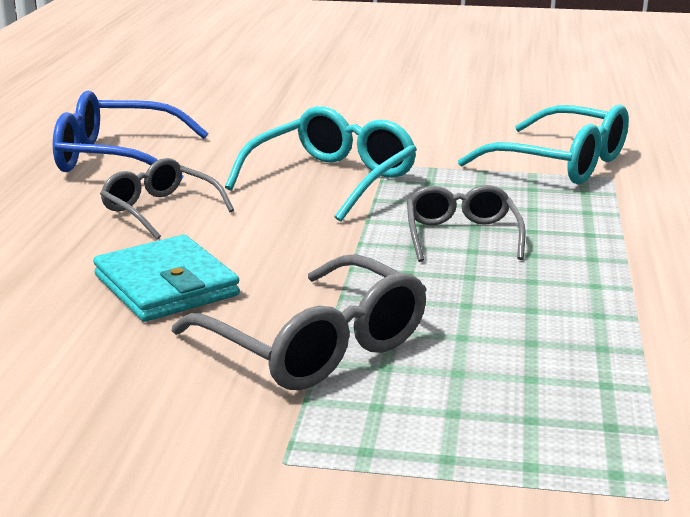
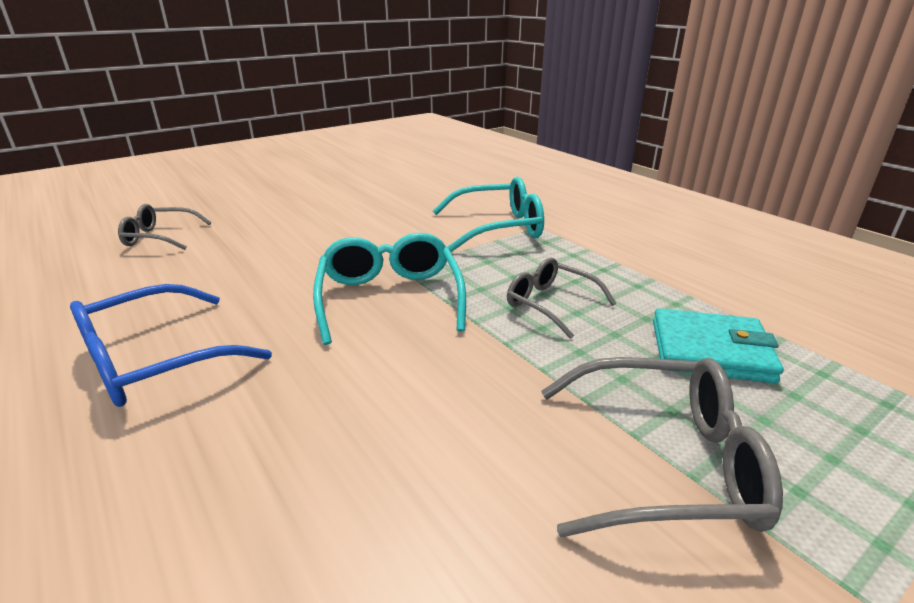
camera: 45 degrees left, 5 degrees up
turquoise wallet [93,235,240,322] -> turquoise wallet moved to [653,308,784,383]
grey glasses [100,158,234,240] -> grey glasses moved to [118,204,211,250]

